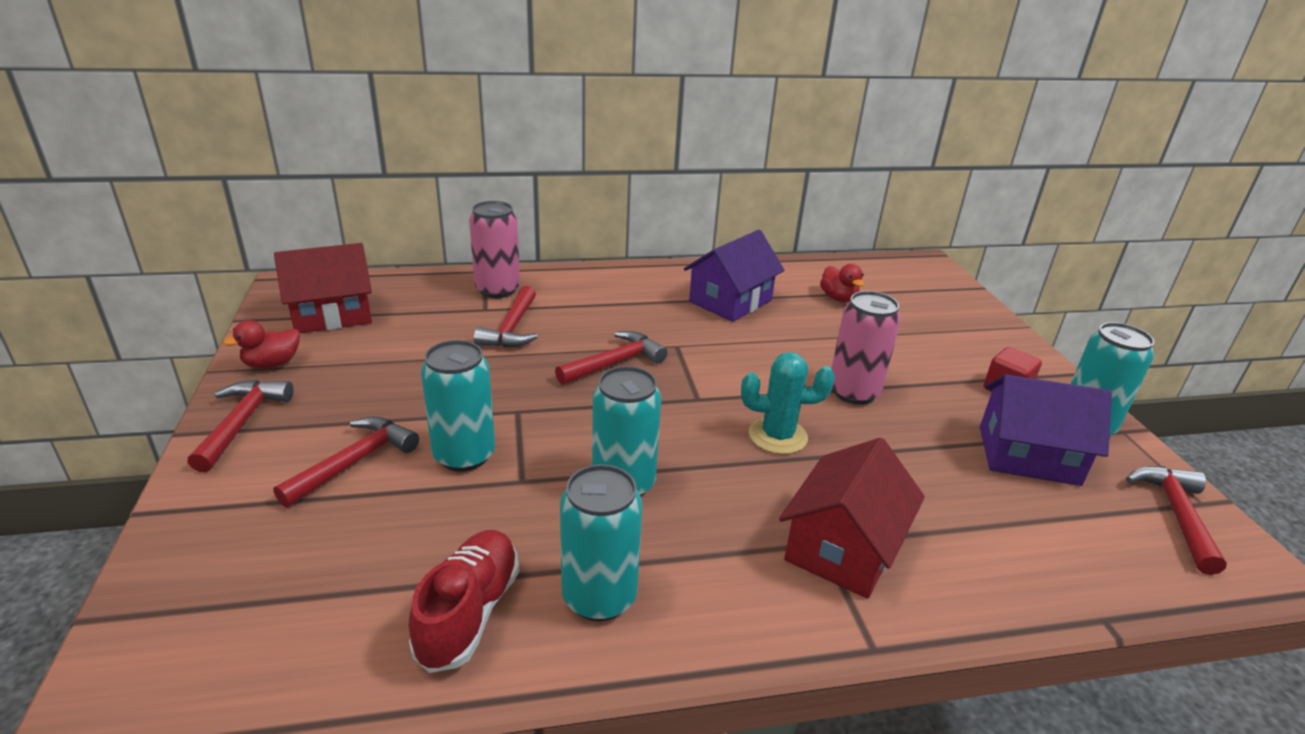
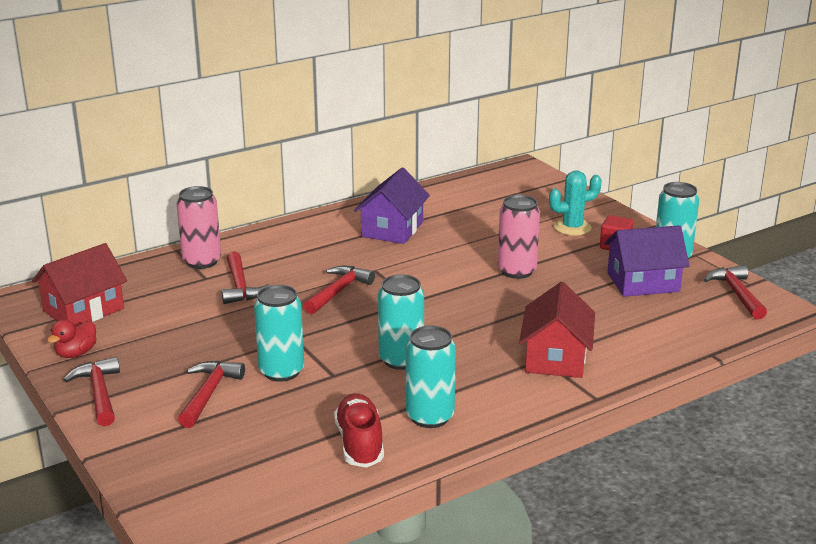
camera: 20 degrees left, 5 degrees down
turquoise cactus [741,352,835,454] -> turquoise cactus moved to [549,170,602,236]
red duck [820,264,864,302] -> none

